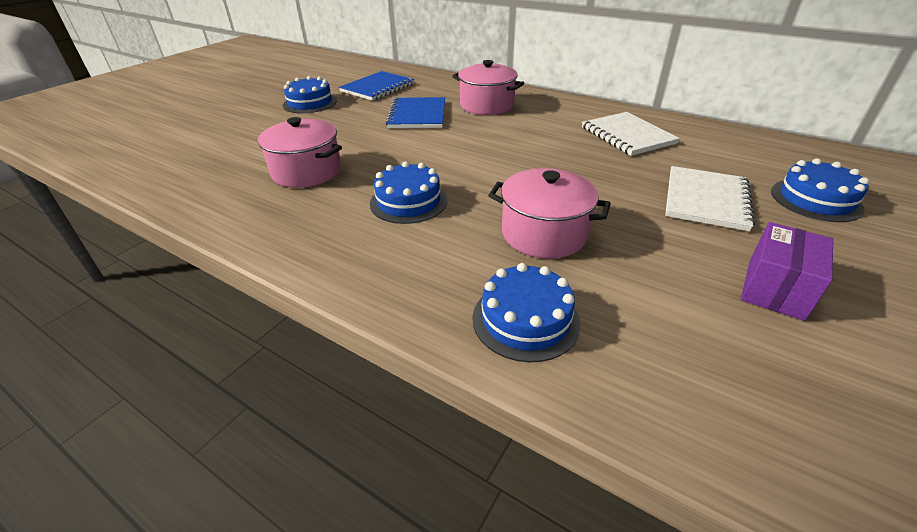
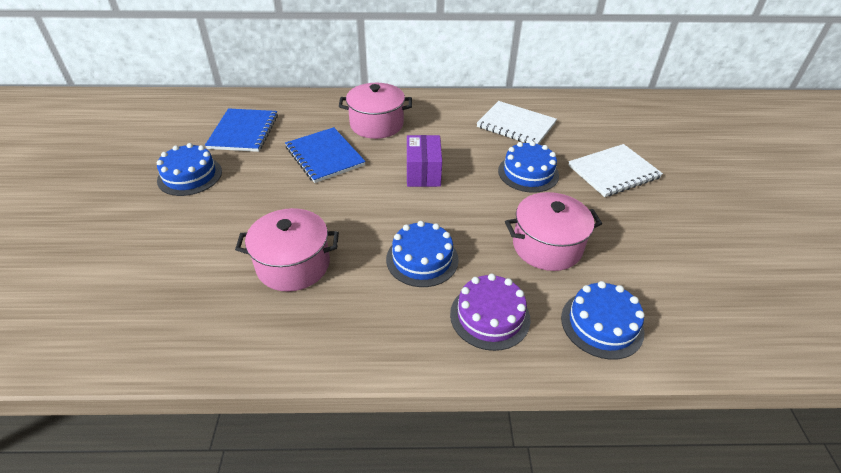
camera: 35 degrees left, 5 degrees up
white notebook [665,166,755,231] -> white notebook turned 75 degrees clockwise [568,144,663,197]
purple box [741,222,833,321] -> purple box moved to [407,135,442,187]
blue cake [771,158,869,222] -> blue cake moved to [498,141,559,193]
none -> purple cake [450,274,530,351]

